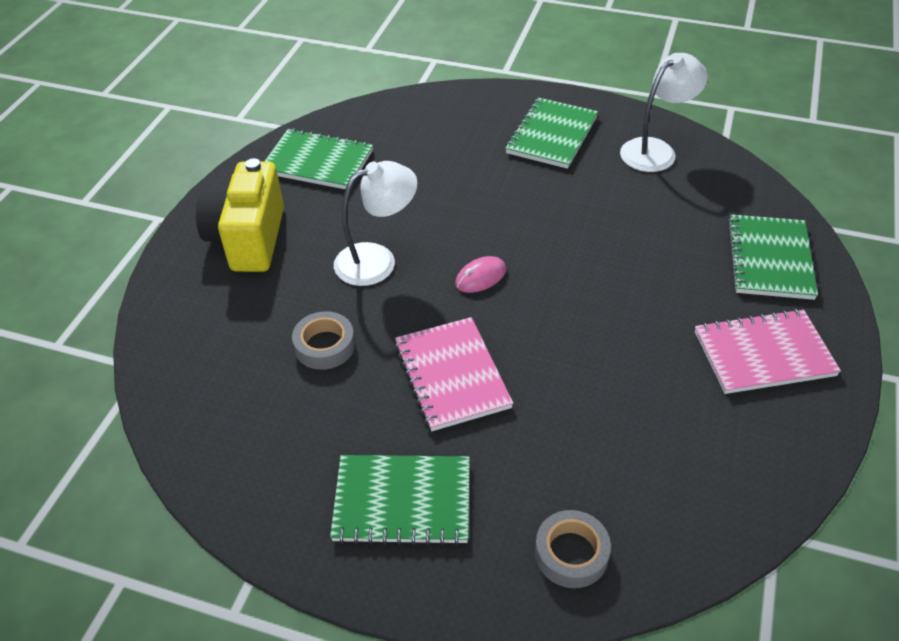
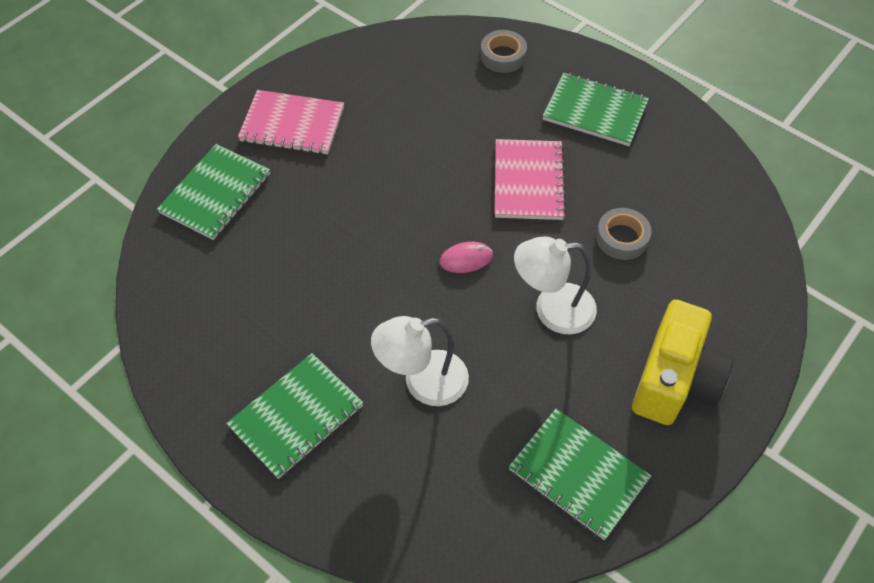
camera: 160 degrees left, 10 degrees up
white lamp [620,53,708,172] -> white lamp moved to [371,316,469,406]

